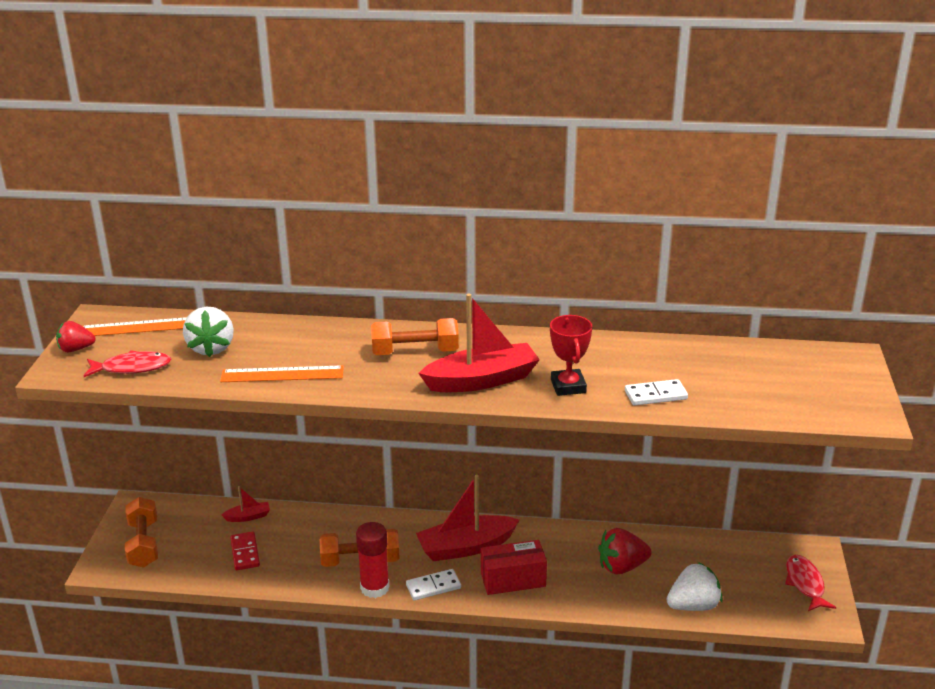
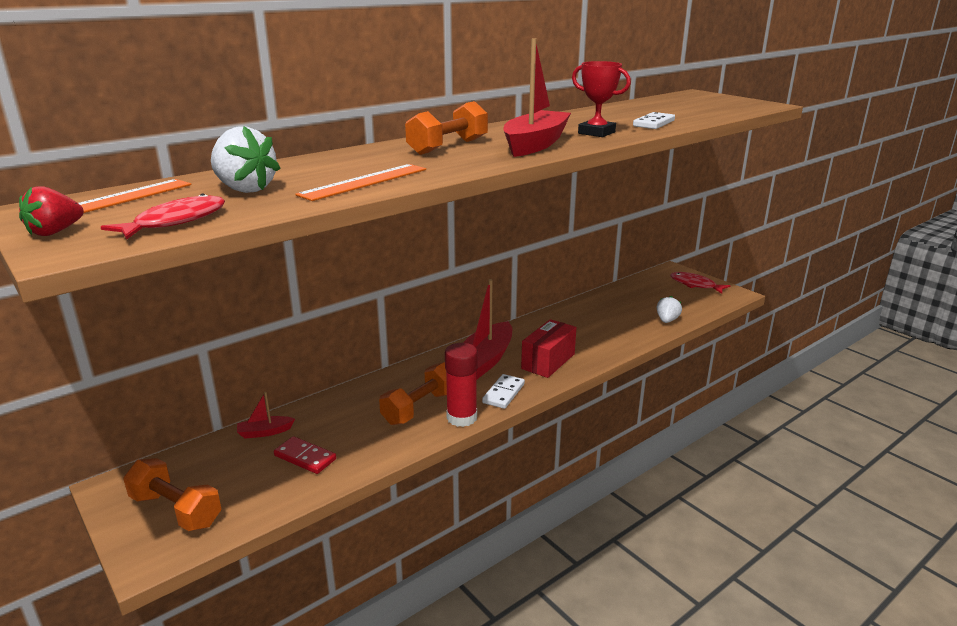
camera: 45 degrees left, 5 degrees down
red boat [222,486,270,522] -> red boat turned 135 degrees counterclockwise [237,392,295,439]
red strawberry [598,528,652,574] -> none
white strawberry [666,562,722,611] -> white strawberry [657,296,682,323], size x0.64

